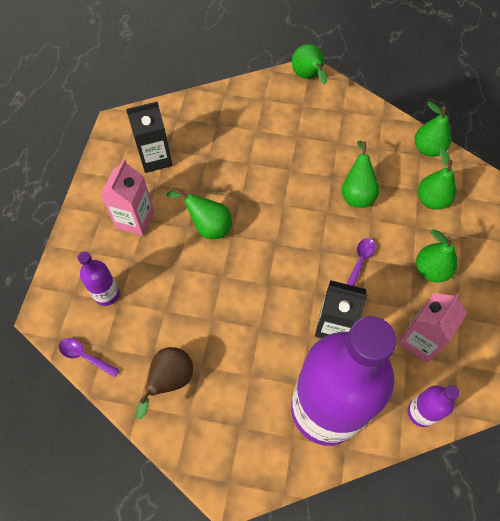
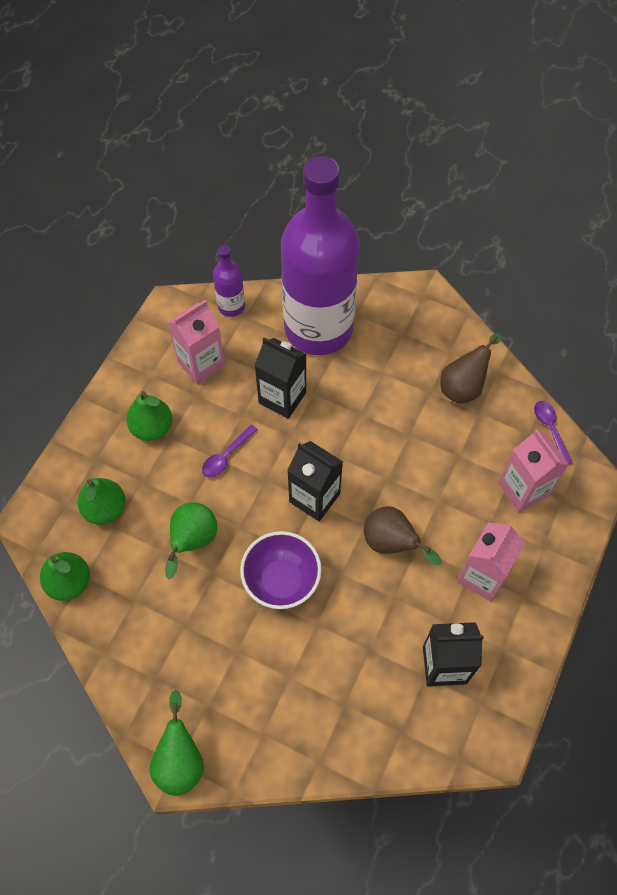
camera: 165 degrees left, 0 degrees up
purple spoon [59,338,119,377] -> purple spoon turned 150 degrees counterclockwise [534,401,573,464]
purple bottle [78,251,120,306] -> pink carton [499,429,569,512]
green pear [166,189,232,239] -> brown pear [364,506,441,565]
none -> purple bowl [240,531,322,609]
none -> black carton [287,441,343,521]

